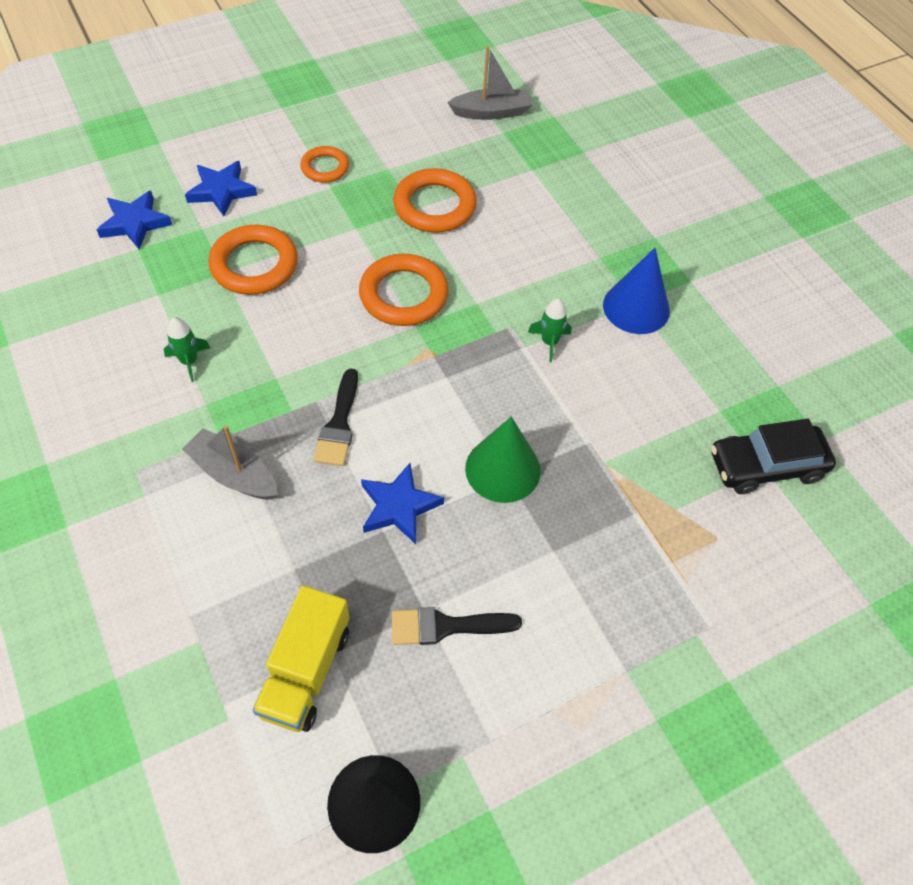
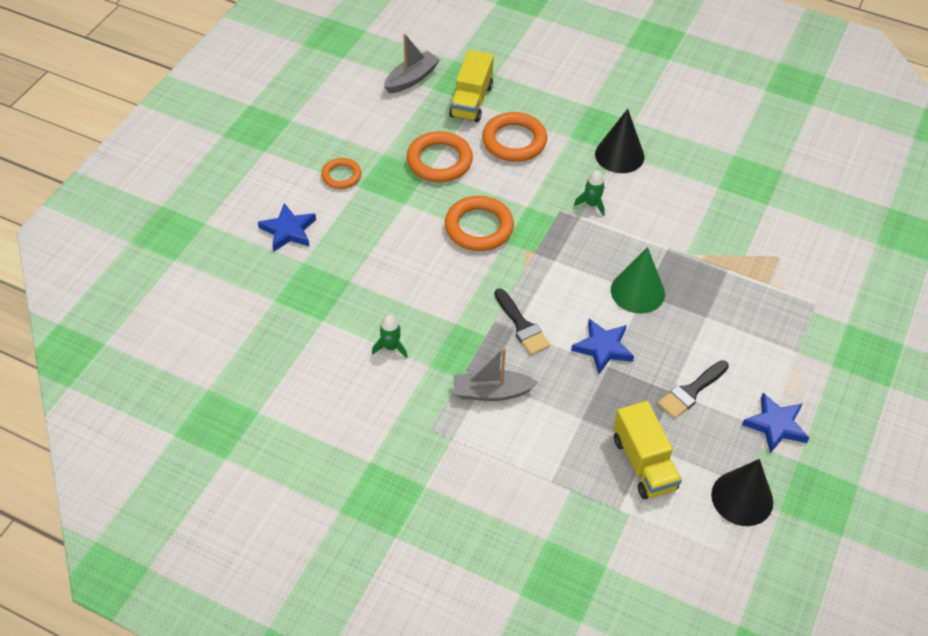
camera: 35 degrees left, 5 degrees down
blue star [97,191,172,249] -> blue star moved to [742,393,809,453]
orange ring [208,225,298,295] -> orange ring moved to [482,112,547,162]
blue cone [603,248,670,334] -> black cone [595,109,644,173]
black car [711,419,836,494] -> none
none -> yellow truck [449,50,494,122]

